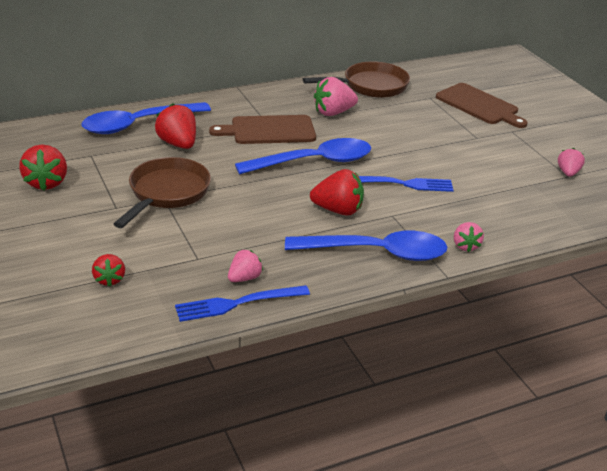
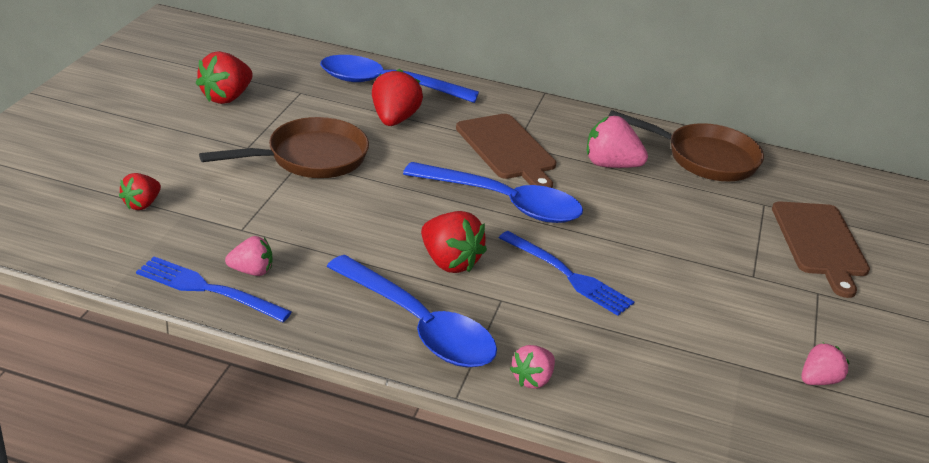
camera: 40 degrees right, 0 degrees up
brown cutting board [209,115,316,144] -> brown cutting board turned 150 degrees counterclockwise [456,114,556,188]

